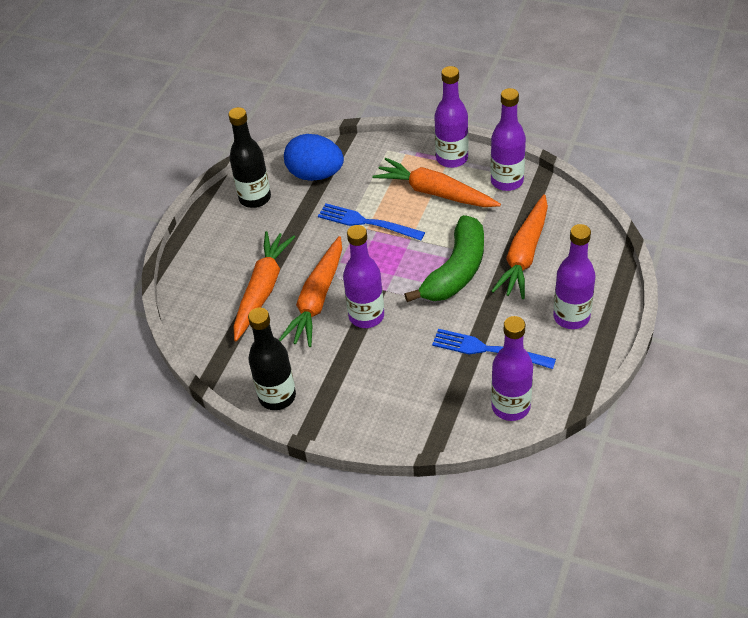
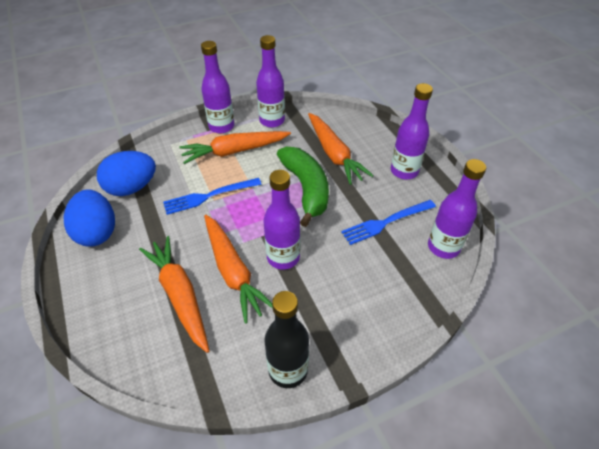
camera: 50 degrees left, 0 degrees up
black bottle [228,107,271,208] -> blue egg [63,189,115,247]

